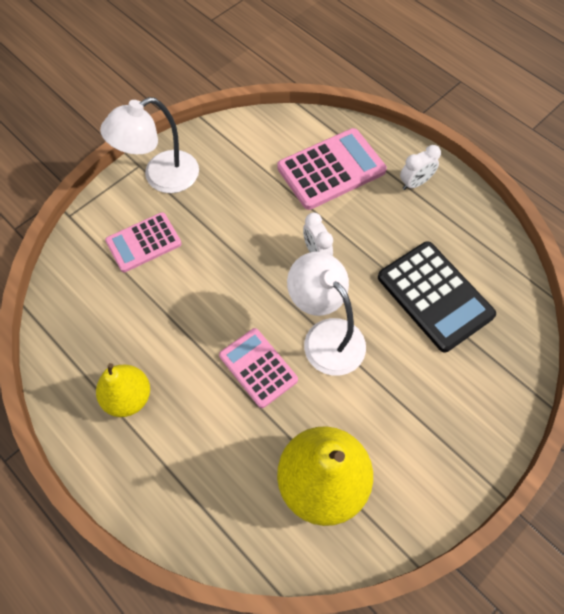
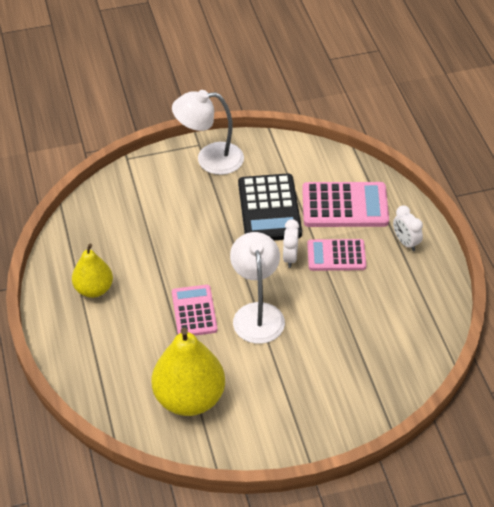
camera: 30 degrees right, 15 degrees down
pink calculator [105,212,182,272] -> pink calculator moved to [307,239,366,271]
black calculator [378,241,496,352] -> black calculator moved to [238,174,302,240]
white clock [400,145,441,190] -> white clock turned 60 degrees clockwise [393,205,423,251]

